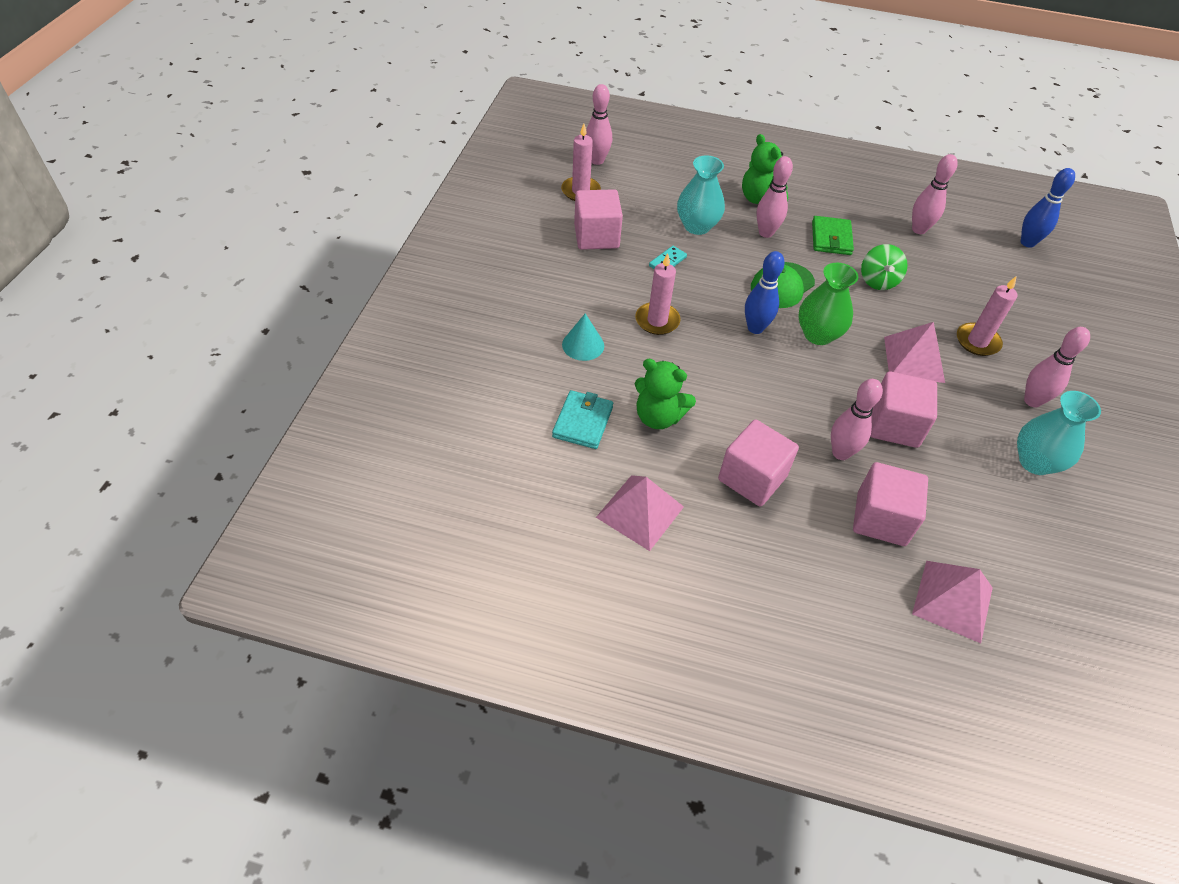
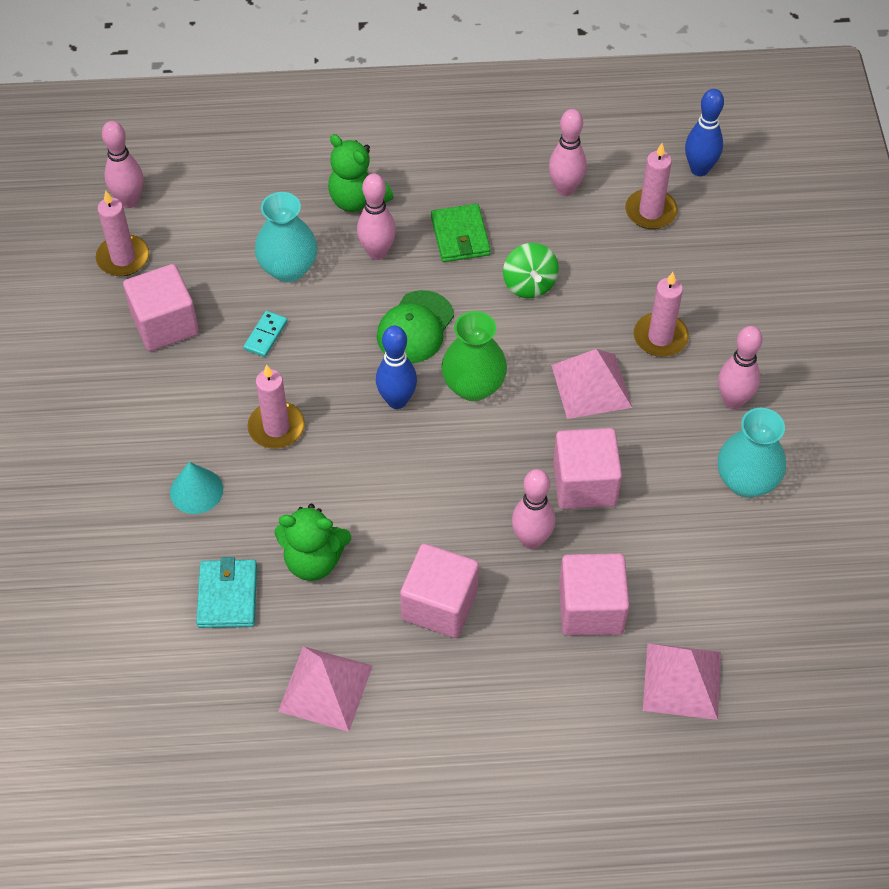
camera: 15 degrees left, 5 degrees up
none -> pink candle [625,143,678,229]

